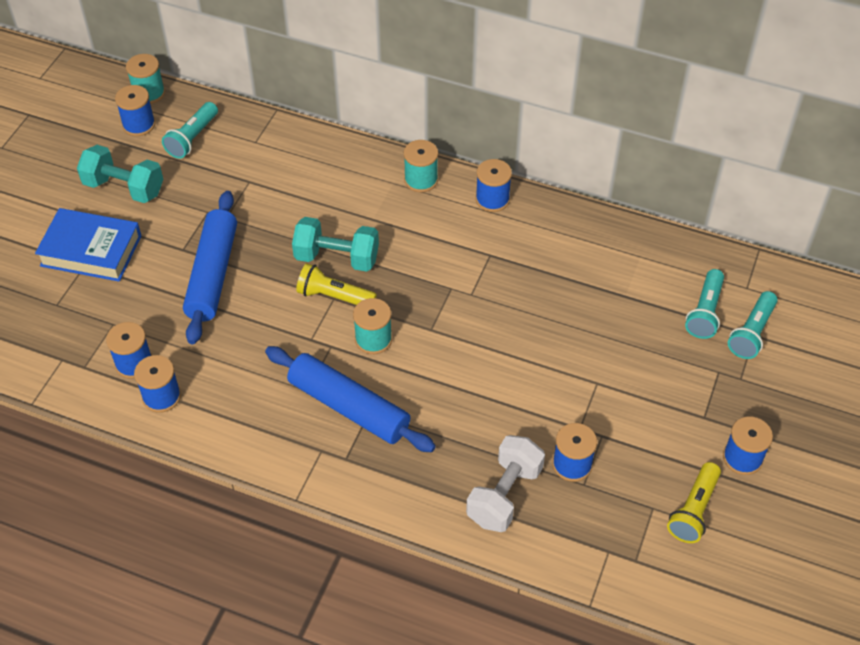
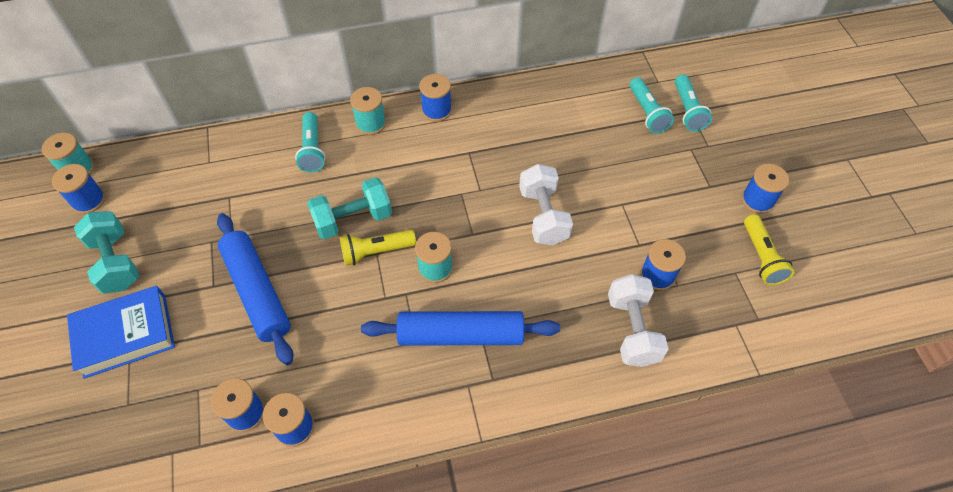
camera: 35 degrees left, 5 degrees up
turquoise dumbbell [77,145,163,203] -> turquoise dumbbell turned 75 degrees clockwise [74,211,139,293]
turquoise flashlight [162,102,218,159] -> turquoise flashlight moved to [295,112,325,172]
none -> white dumbbell [519,164,573,245]

